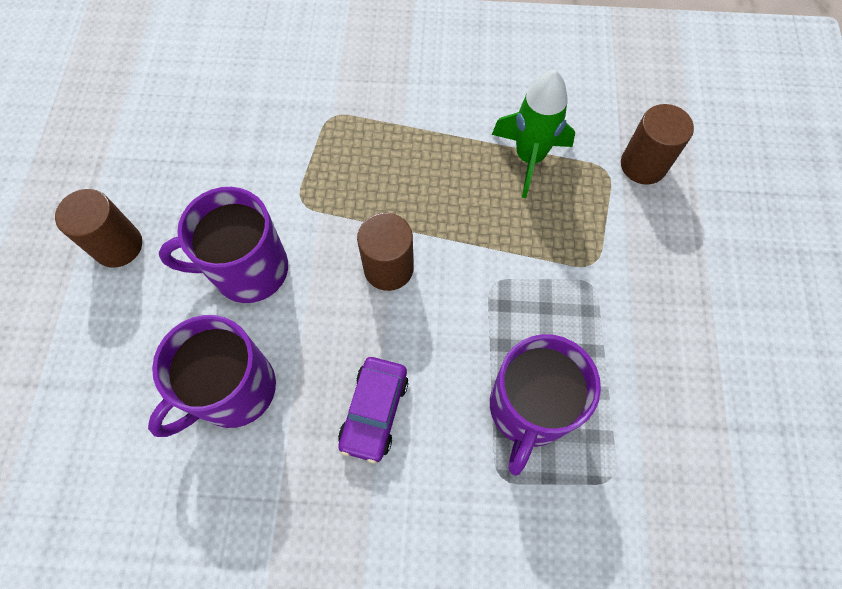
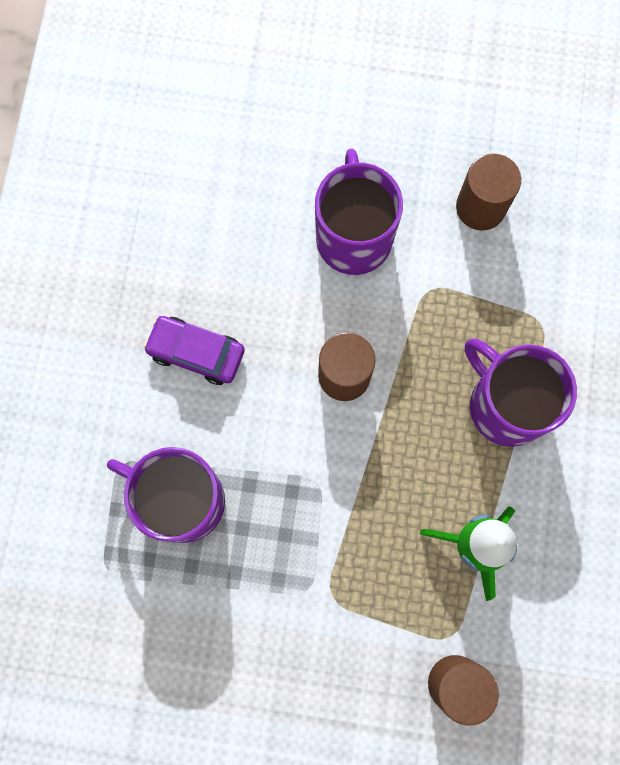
camera: 95 degrees right, 10 degrees up
brown cylinder [55,189,142,267] -> brown cylinder moved to [456,154,521,231]
purple mug [148,315,276,437] -> purple mug moved to [465,339,577,447]

